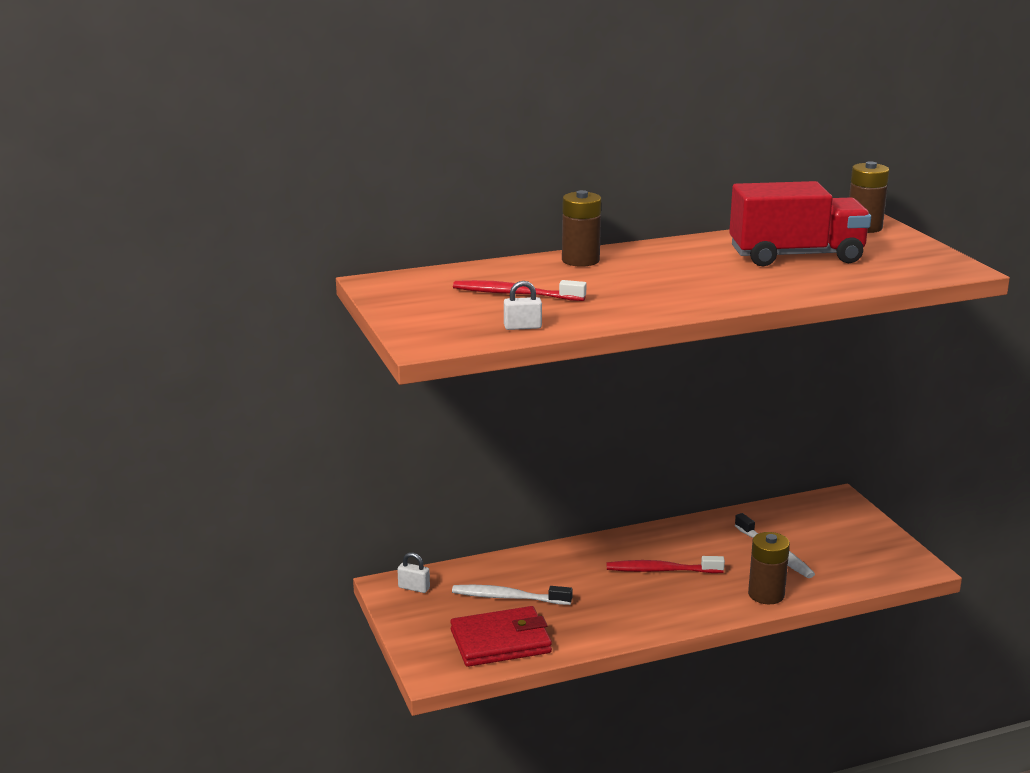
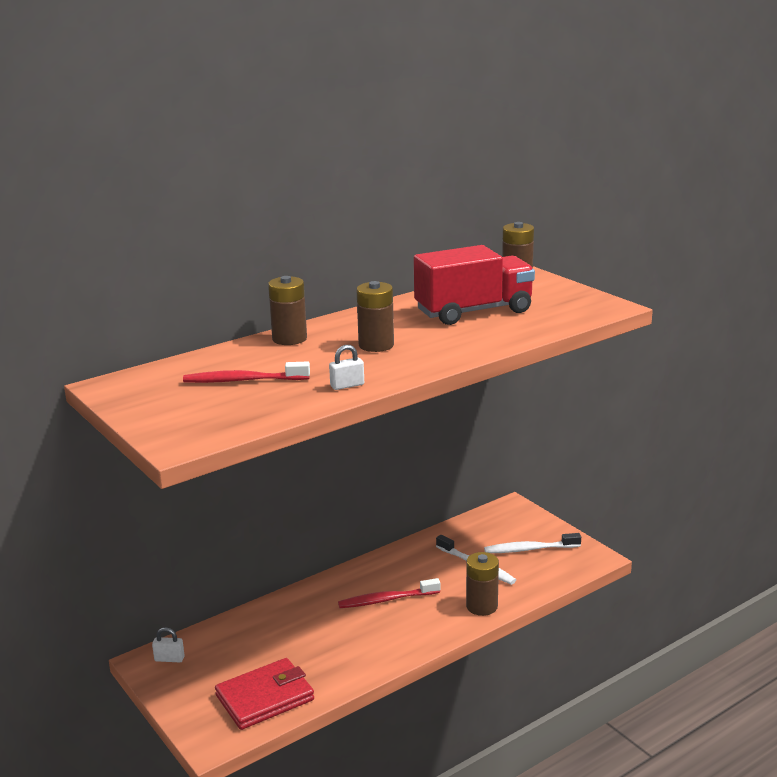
camera: 15 degrees left, 0 degrees up
white toothbrush [452,585,573,605] -> white toothbrush moved to [484,533,581,553]
white padlock [504,281,542,330] -> white padlock moved to [329,345,364,390]
none -> brown battery [356,281,394,352]

